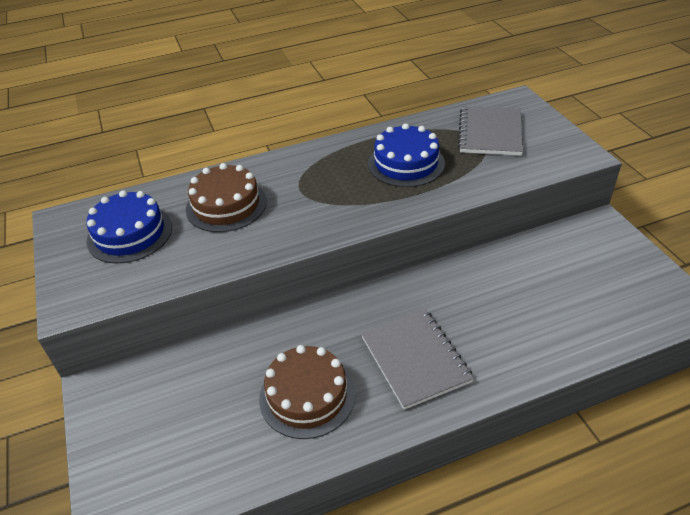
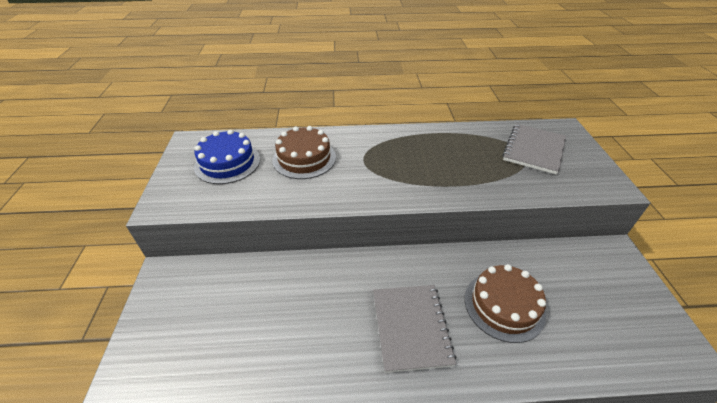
camera: 15 degrees right, 0 degrees up
brown cake [259,345,355,439] -> brown cake moved to [465,264,546,343]
blue cake [368,123,445,187] -> none

